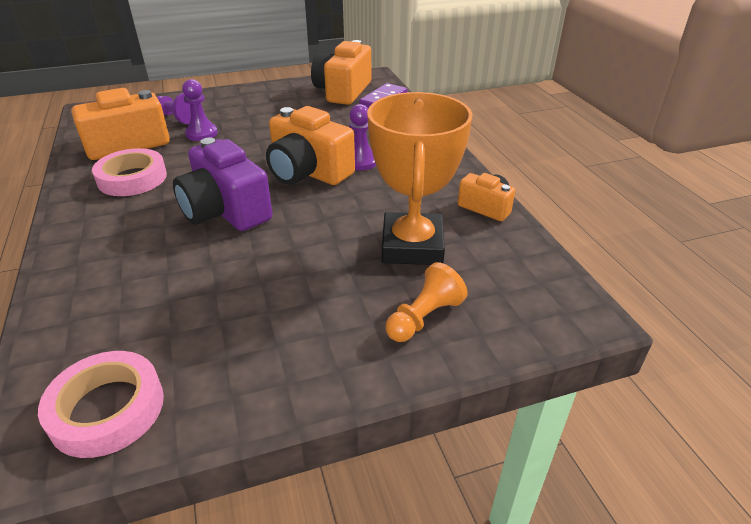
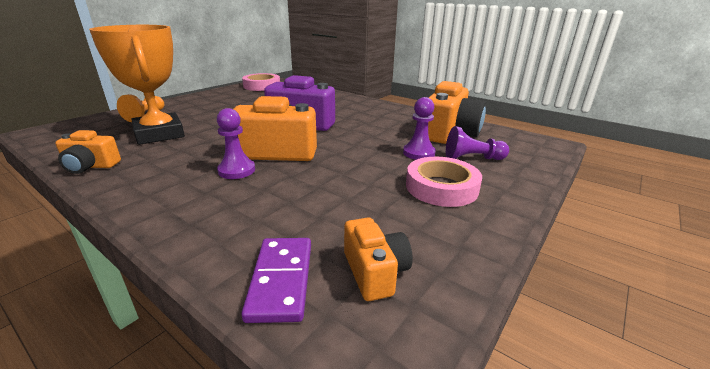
camera: 145 degrees right, 10 degrees down
pink tape [92,148,167,196] -> pink tape moved to [406,157,482,207]
orange camera [311,40,371,105] -> orange camera [344,218,413,301], size x0.56

